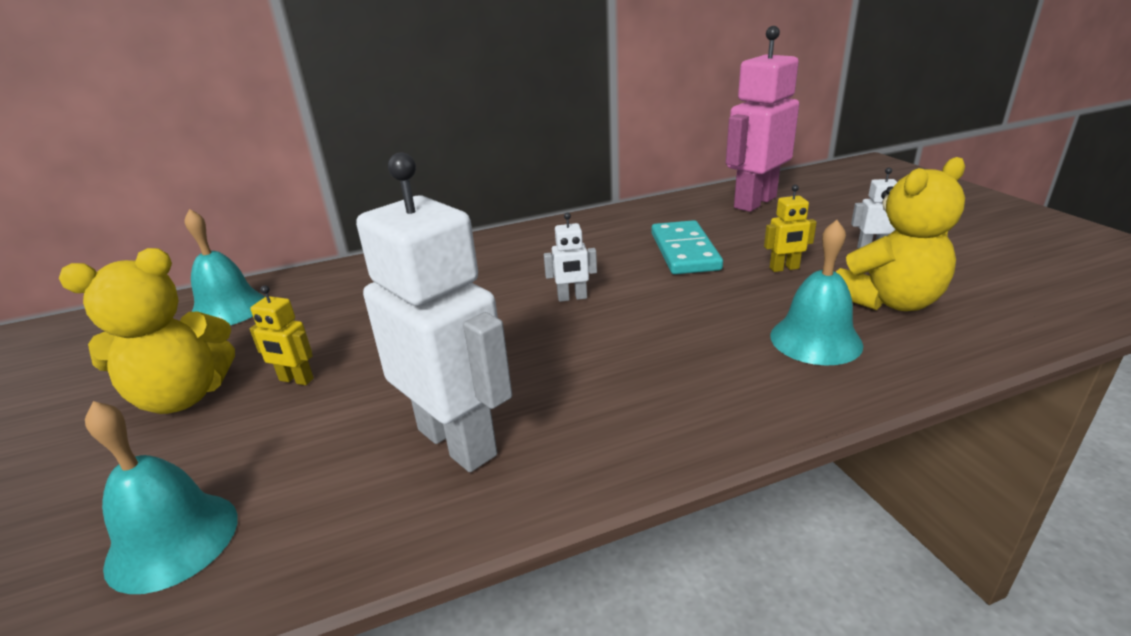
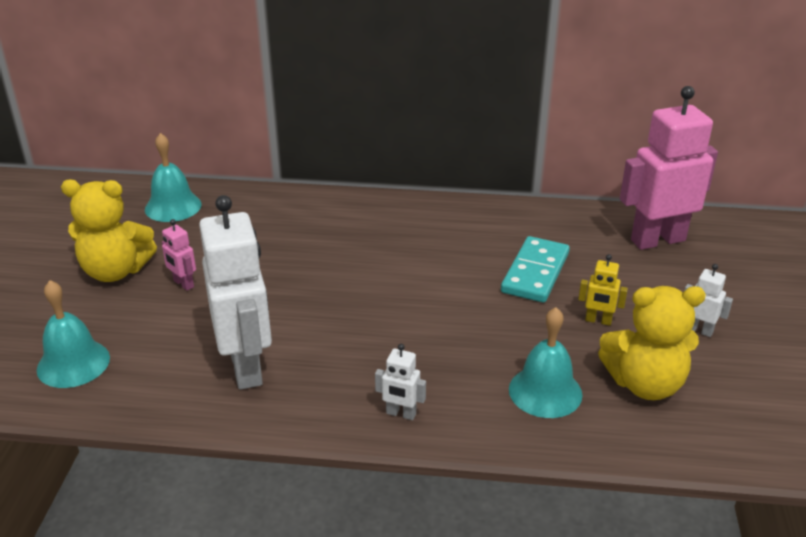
camera: 25 degrees right, 5 degrees up
yellow robot [250,285,314,385] -> pink robot [162,219,196,291]
white robot [544,212,597,302] -> white robot moved to [375,344,426,420]

